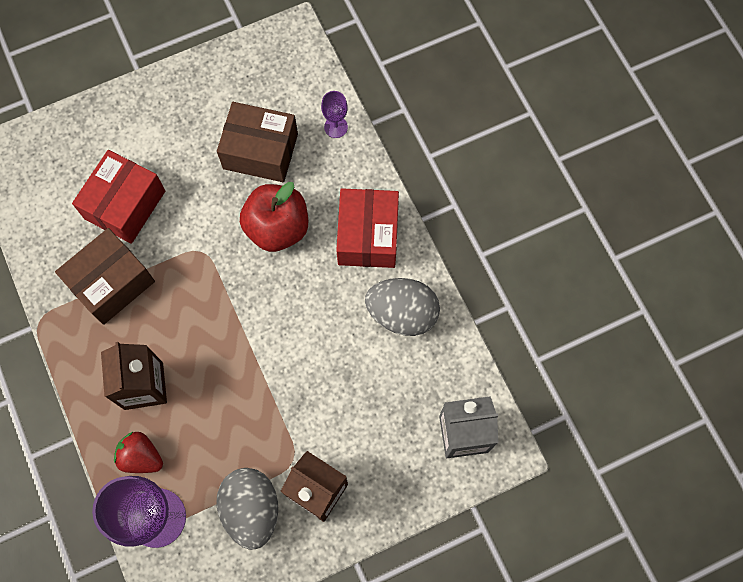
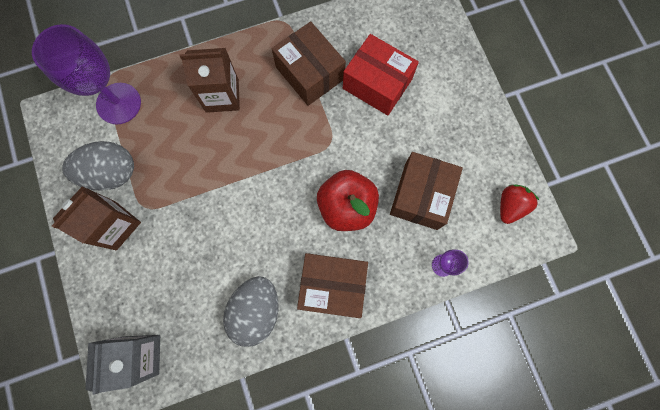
camera: 95 degrees right, 5 degrees up
red strawberry [114,432,163,473] -> red strawberry moved to [500,184,539,224]
red box [336,188,399,268] -> brown box [297,253,368,318]

